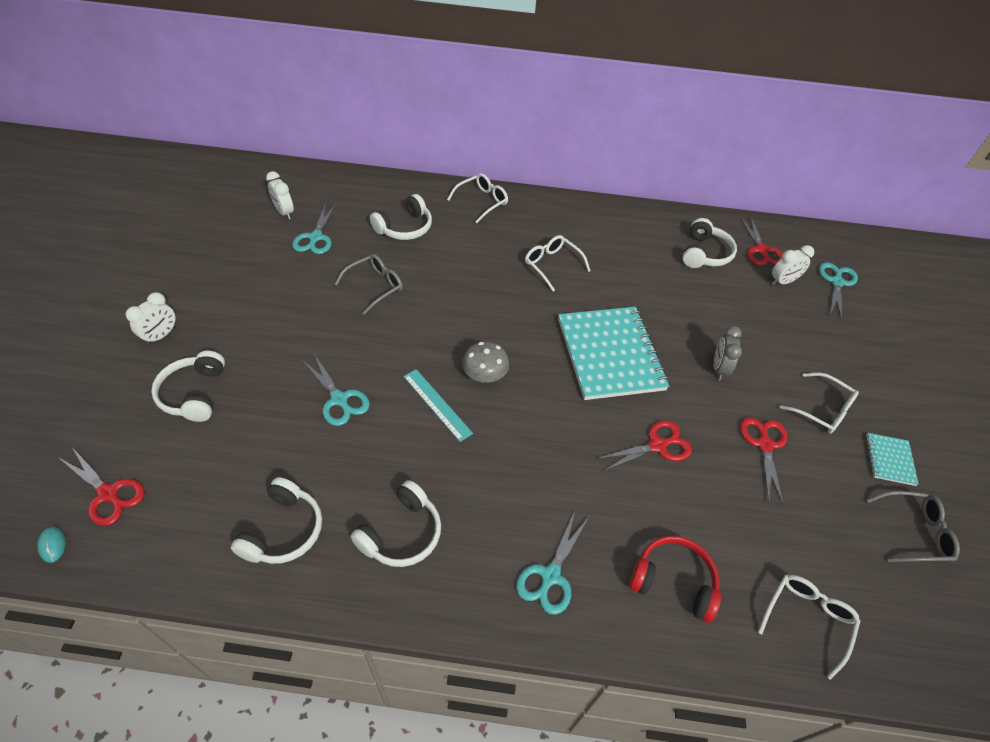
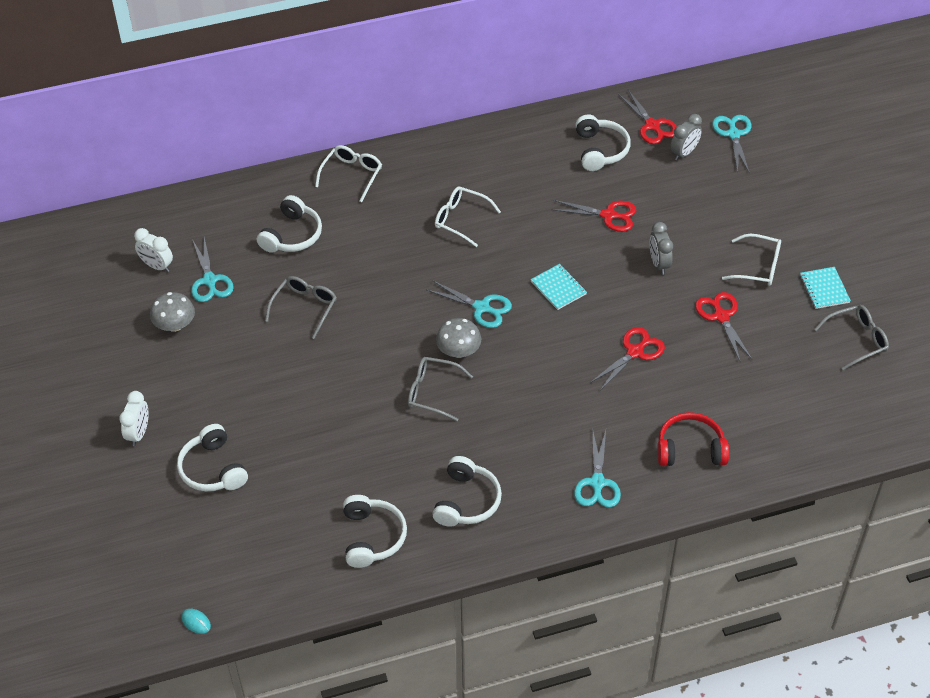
camera: 20 degrees left, 0 degrees up
red scissors [59,447,145,526] -> red scissors moved to [551,200,636,232]
turquoise scissors [302,354,370,426] -> turquoise scissors moved to [427,280,512,328]
turquoise ruler [403,369,473,442] -> grey glasses [408,357,473,421]
turquoise notebook [558,307,669,400] -> turquoise notebook [530,264,587,310], size x0.44
white glasses [758,575,860,680] -> none
white clock [772,245,814,285] -> grey clock [670,114,702,161]
none -> grey mushroom [150,292,195,332]

